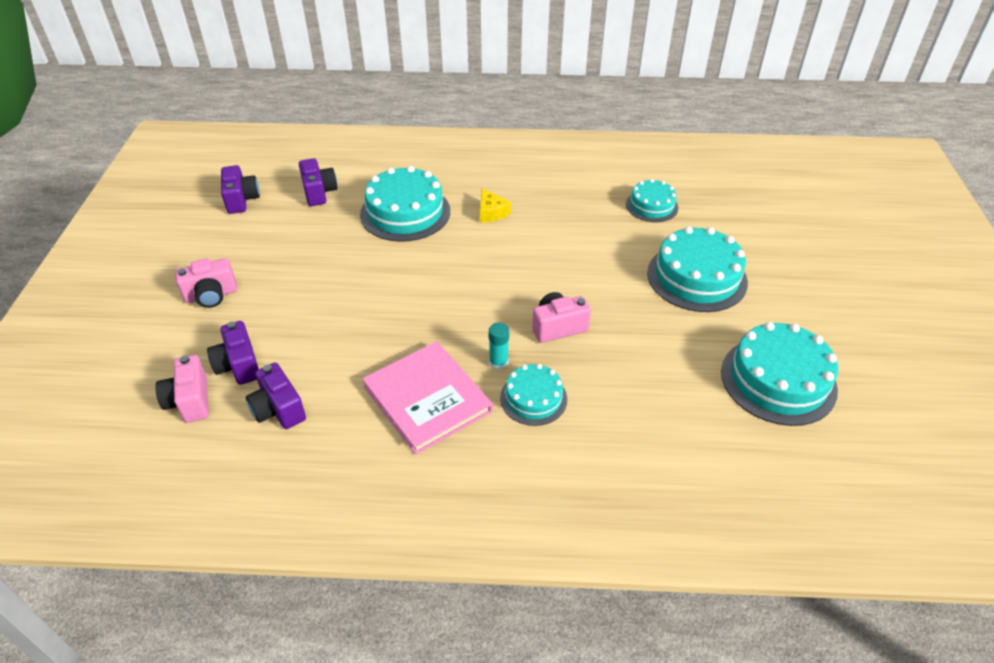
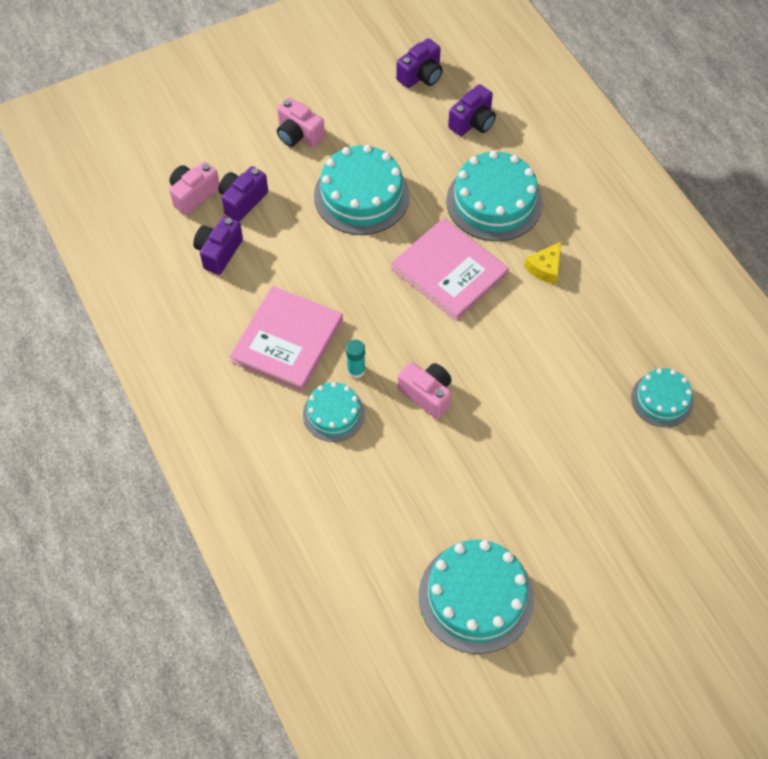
camera: 60 degrees right, 15 degrees up
turquoise cake [647,226,748,312] -> turquoise cake moved to [314,145,410,235]
none -> pink book [391,218,509,321]

